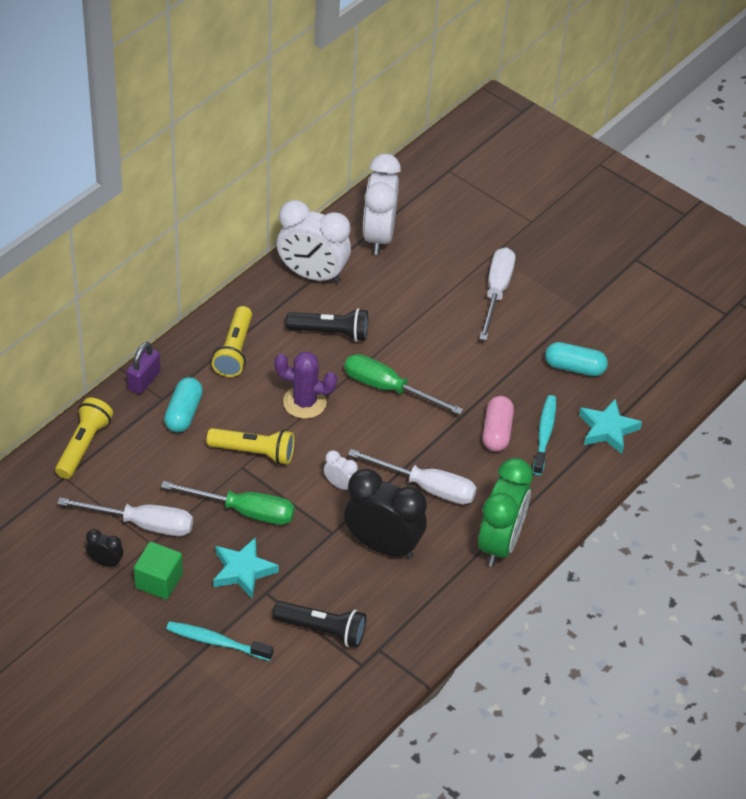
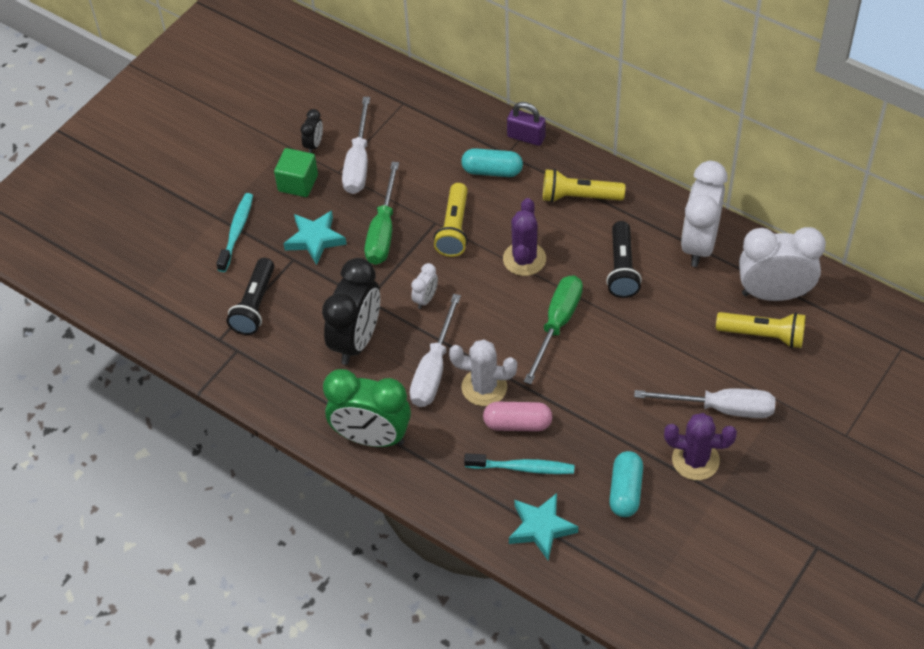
camera: 90 degrees right, 5 degrees up
yellow flashlight [55,397,113,479] -> yellow flashlight moved to [716,312,806,348]
none -> white cactus [449,339,517,406]
none -> purple cactus [664,413,737,480]

